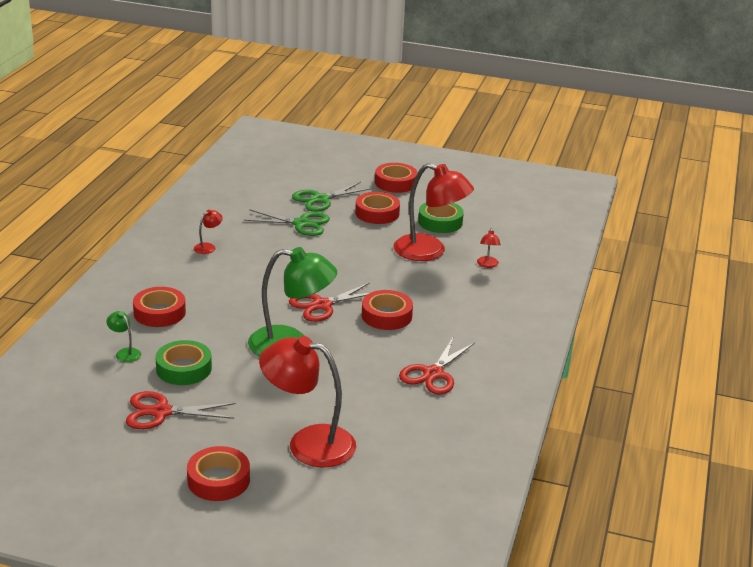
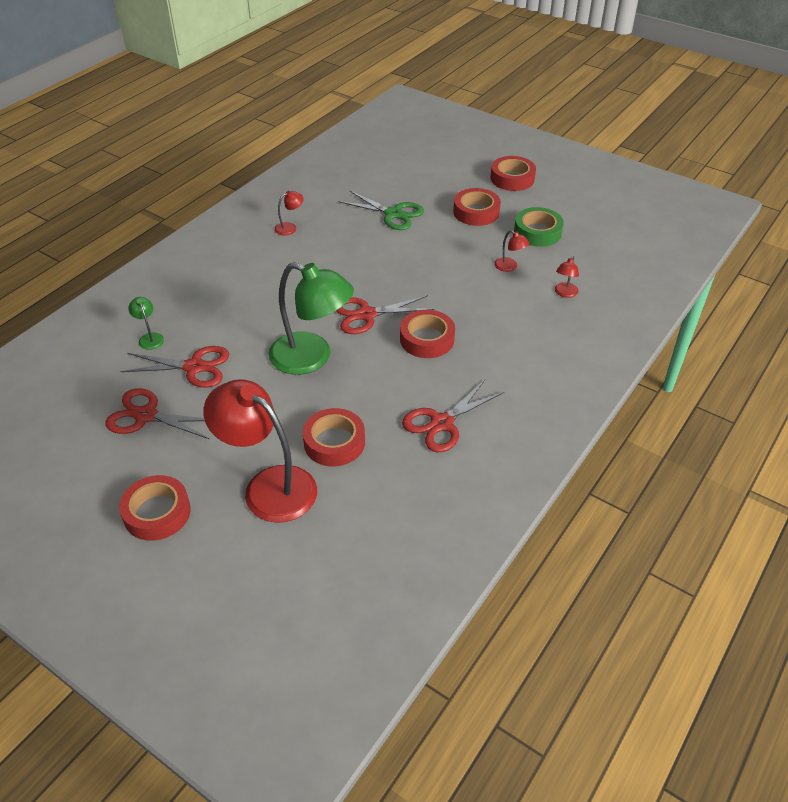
camera: 20 degrees right, 15 degrees up
red tape [133,287,186,327] -> red tape moved to [303,408,365,466]
green tape [155,340,212,385] -> red scissors [120,346,229,387]
green scissors [292,182,372,212] -> none
red lamp [393,163,474,261] -> red lamp [494,230,530,272], size x0.41

